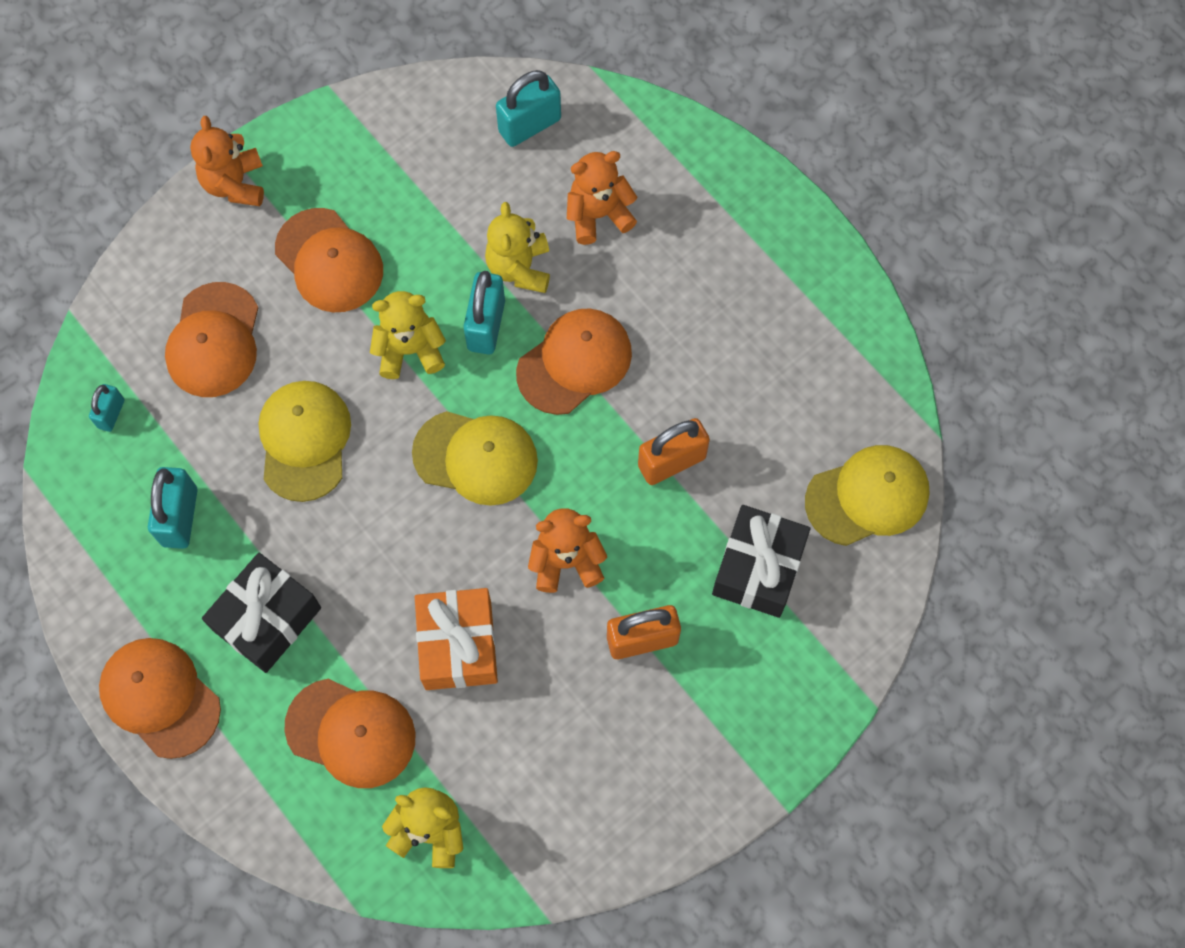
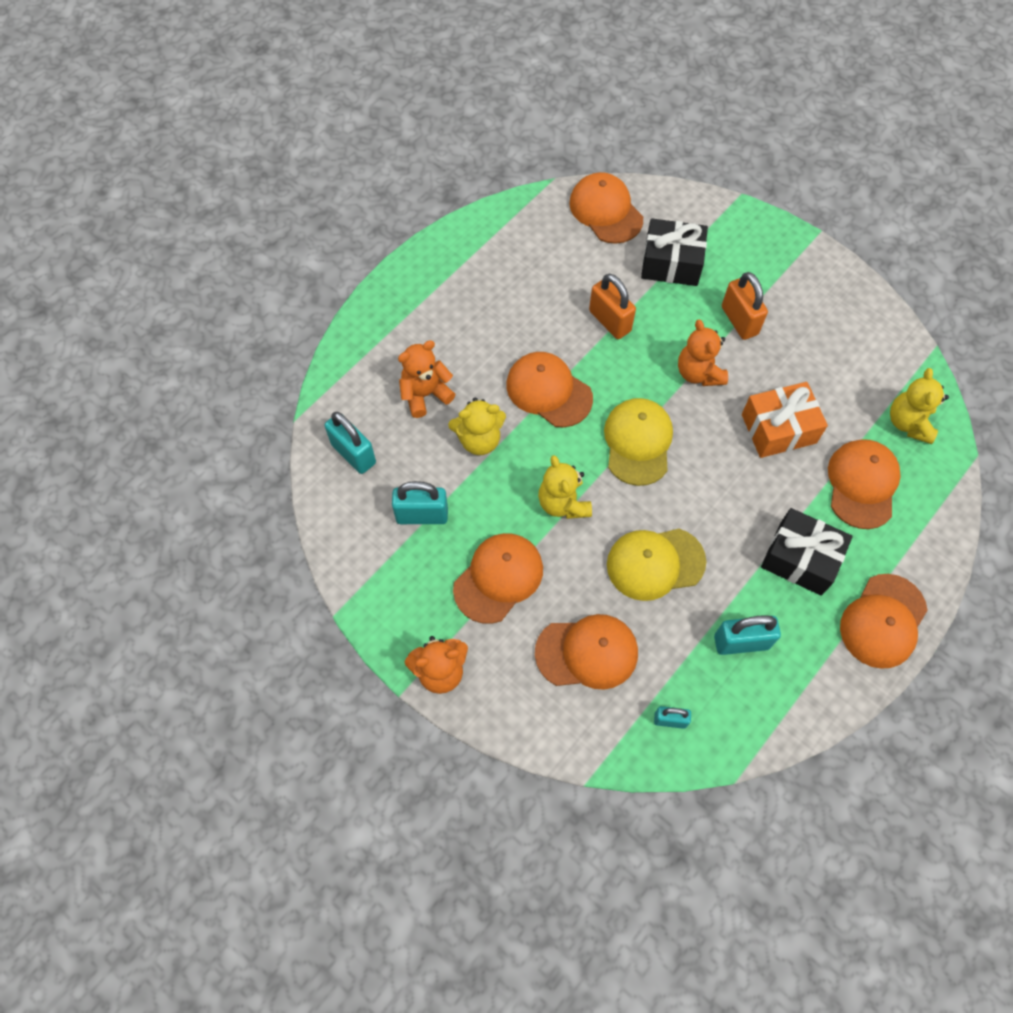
camera: 100 degrees left, 5 degrees down
turquoise padlock [464,271,505,355] -> turquoise padlock moved to [392,481,448,524]
orange teddy bear [567,151,637,245] -> orange teddy bear turned 90 degrees clockwise [398,340,456,418]
yellow cap [805,445,929,546] -> orange cap [569,172,643,244]

